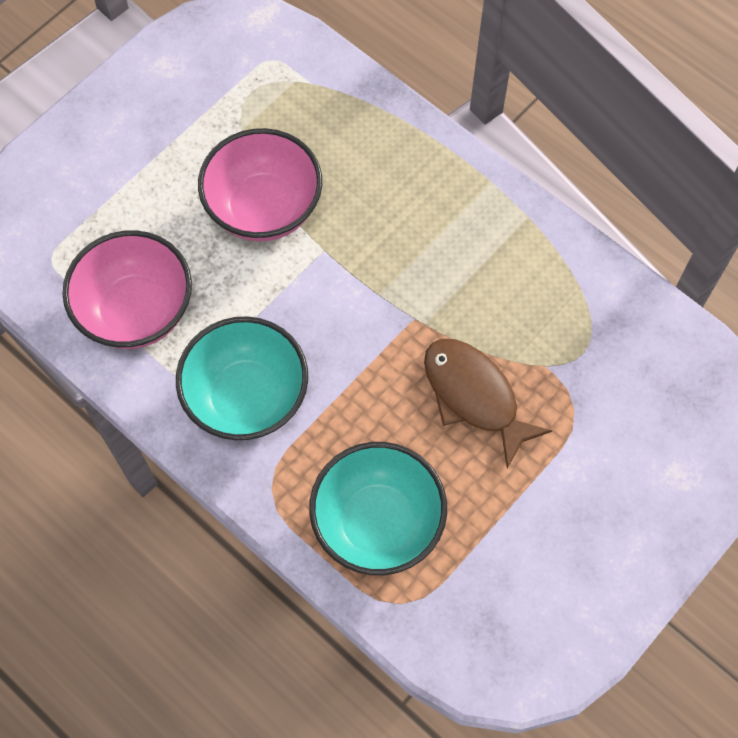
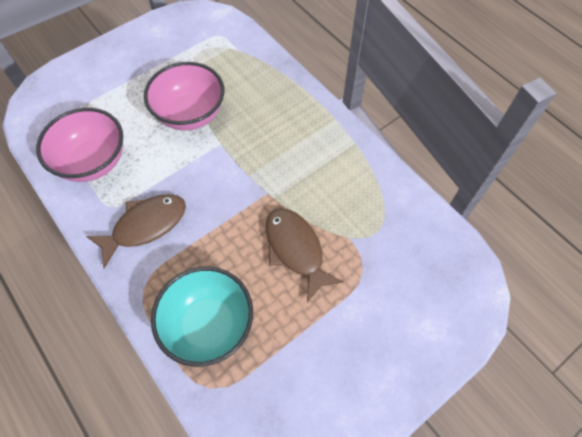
camera: 10 degrees right, 5 degrees down
turquoise bowl [176,316,308,440] -> brown fish [86,194,186,269]

